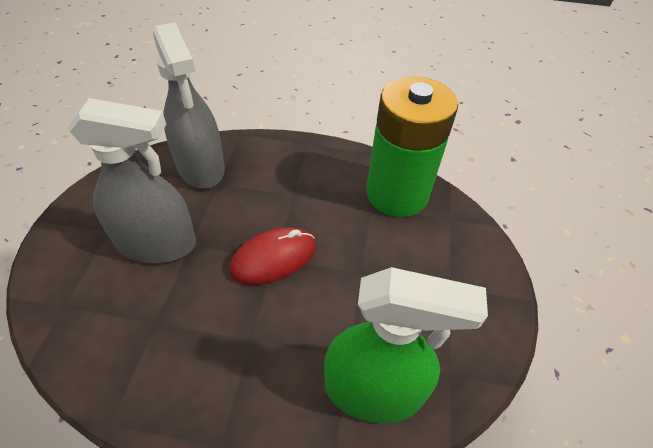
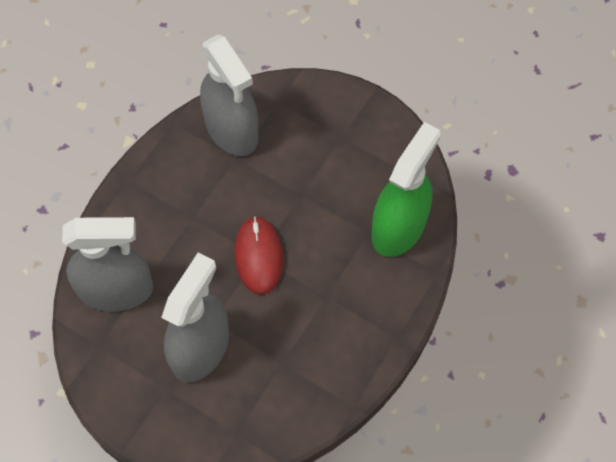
camera: 65 degrees left, 15 degrees up
green battery [366,76,458,217] -> grey spray bottle [200,35,258,156]

